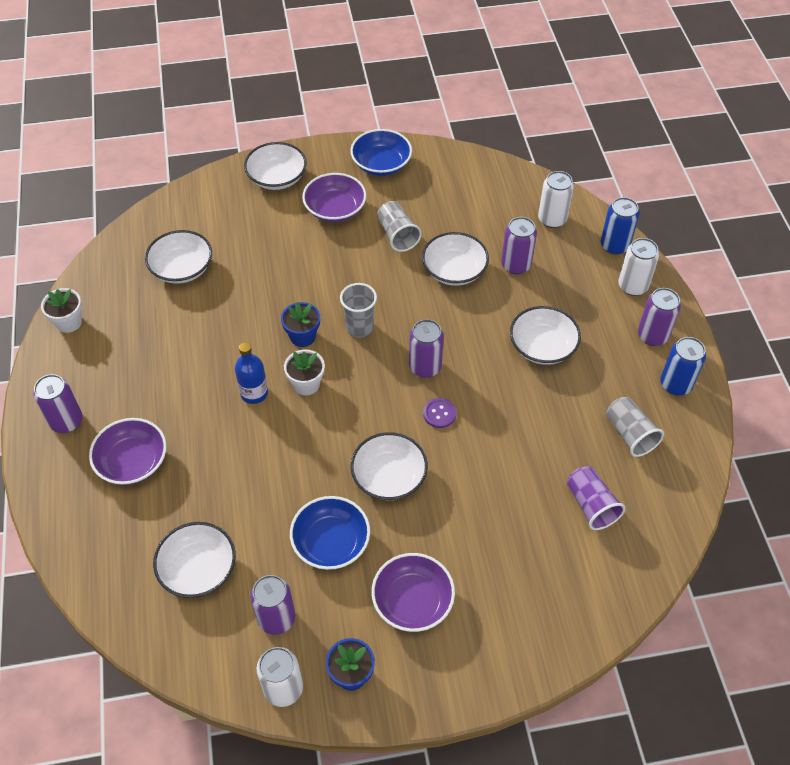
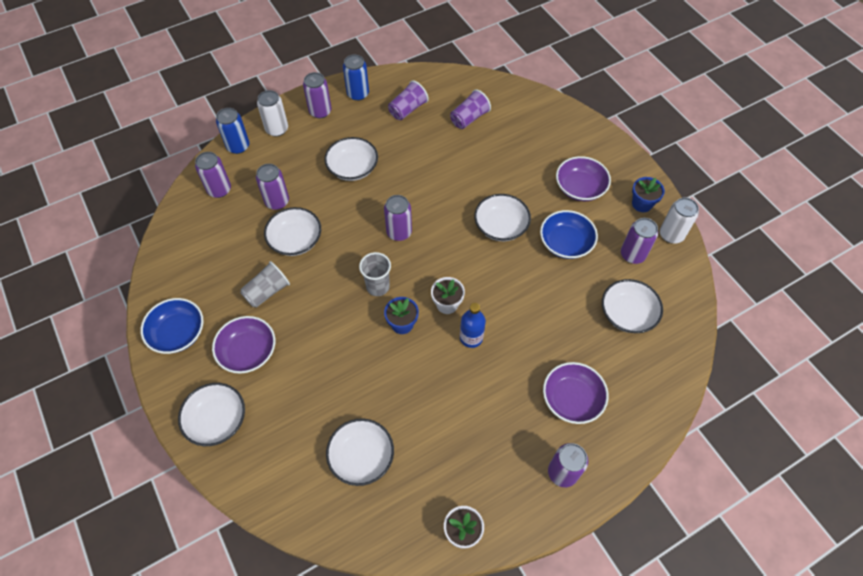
camera: 110 degrees left, 5 degrees up
purple button [423,398,456,428] -> none
white can [538,171,574,228] -> purple can [195,152,231,198]
grey cup [606,397,664,457] -> purple cup [388,80,429,120]

